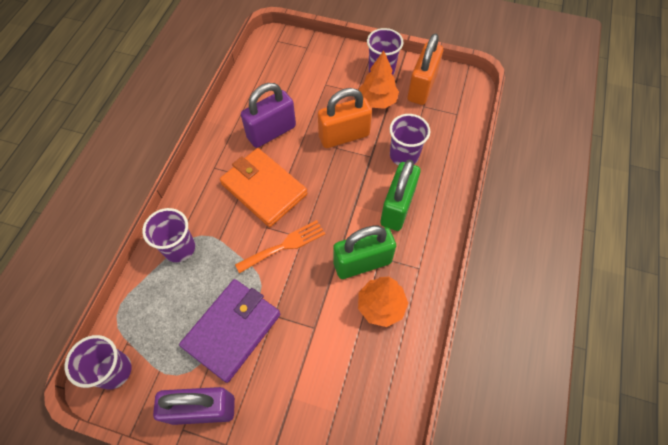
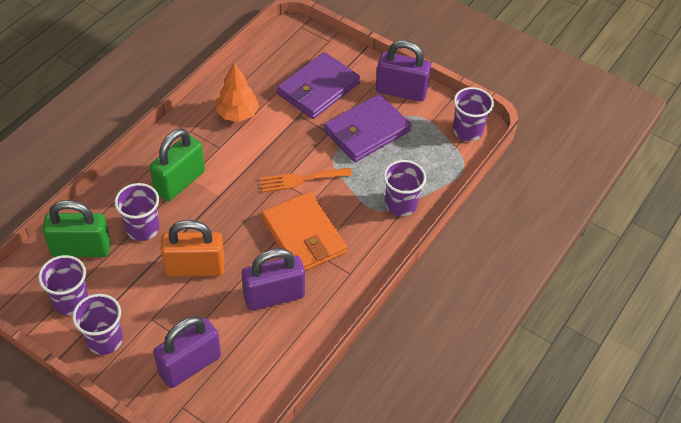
camera: 165 degrees left, 10 degrees down
green padlock [333,226,396,279] -> green padlock moved to [42,200,111,257]
orange tree [359,50,399,109] -> none
orange padlock [408,34,443,105] -> purple cup [38,255,89,315]
none -> purple padlock [153,316,221,388]
none -> purple wallet [277,52,360,119]

